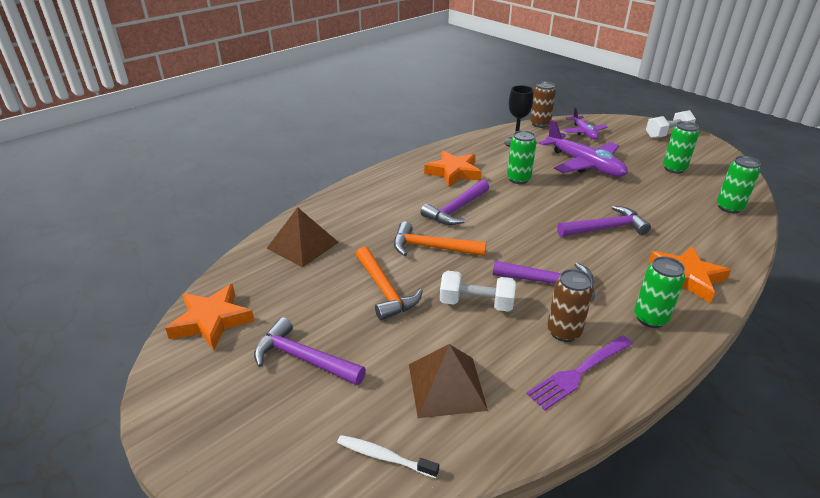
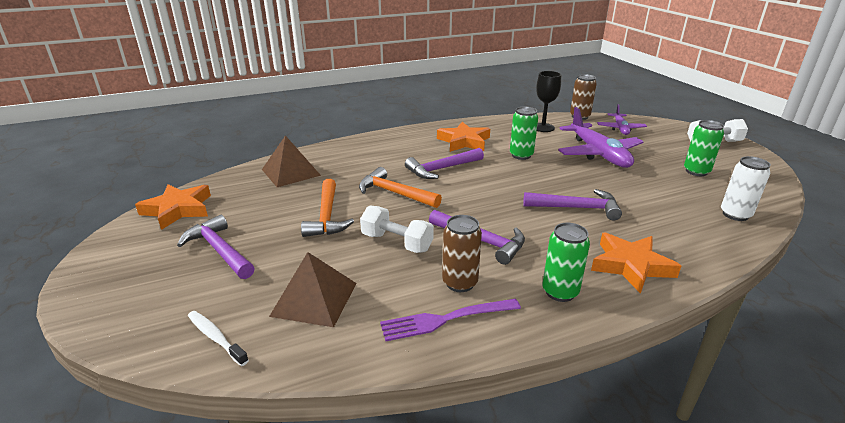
camera: 20 degrees right, 5 degrees down
green can [717,156,761,213] -> white can [721,156,771,221]

